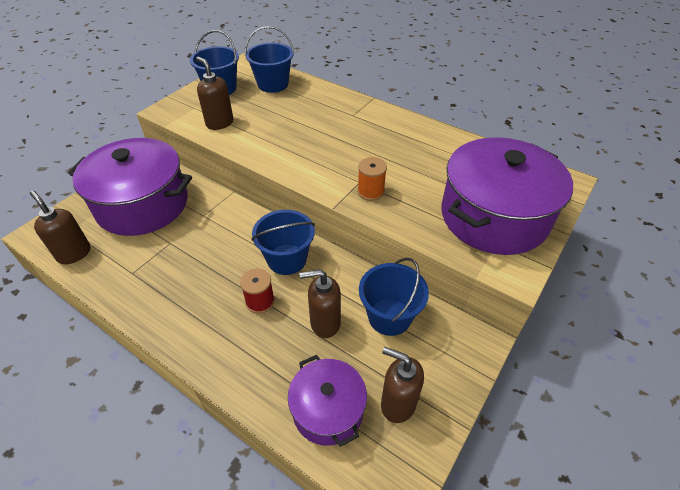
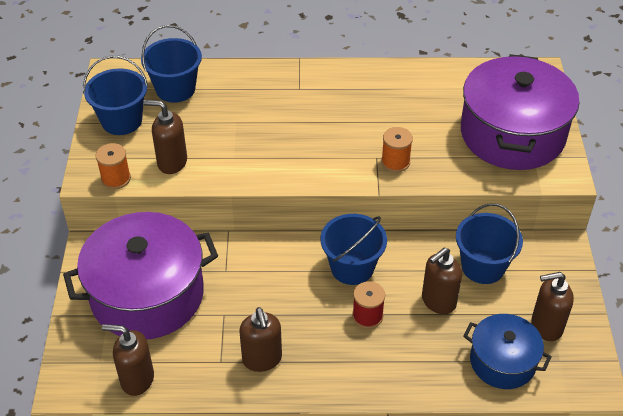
camera: 35 degrees left, 0 degrees up
purple pot [288,355,367,447] -> blue pot [463,314,552,389]
none -> orange spool [95,143,131,189]
none -> brown soap dispenser [239,307,282,372]

